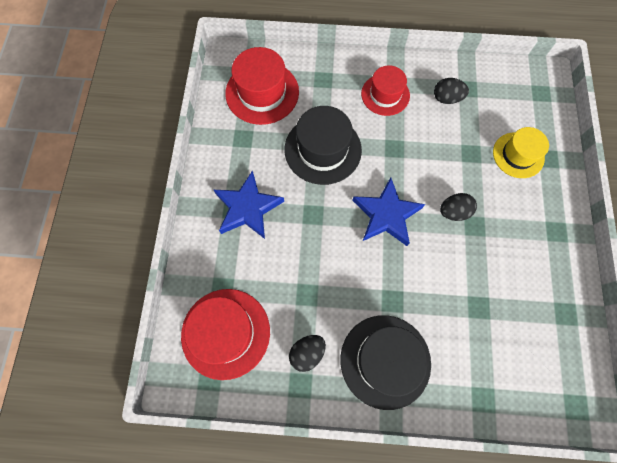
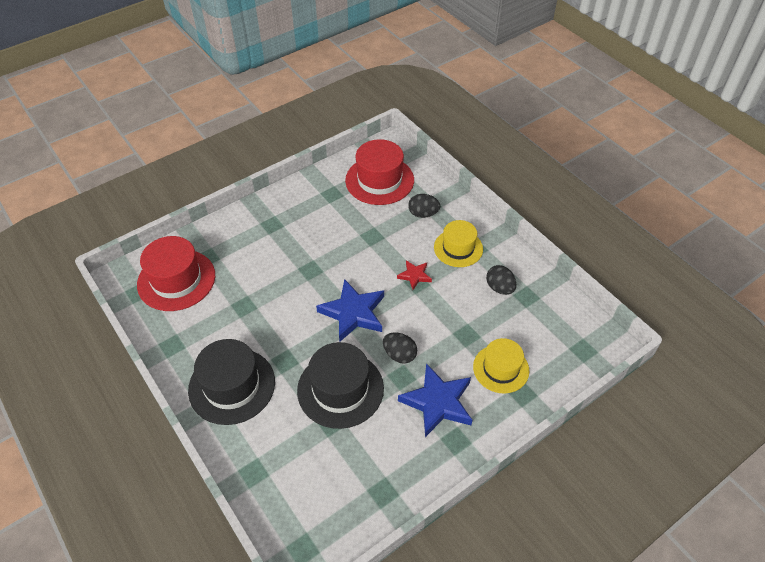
camera: 50 degrees right, 20 degrees down
blue star [214,170,284,239] -> blue star moved to [398,363,472,437]
black hat [285,106,362,185] -> black hat moved to [297,342,384,429]
black egg [289,335,326,372] -> black egg moved to [408,194,440,218]
red hat [361,65,410,116] -> yellow hat [434,220,483,267]
none -> red star [397,260,432,290]

